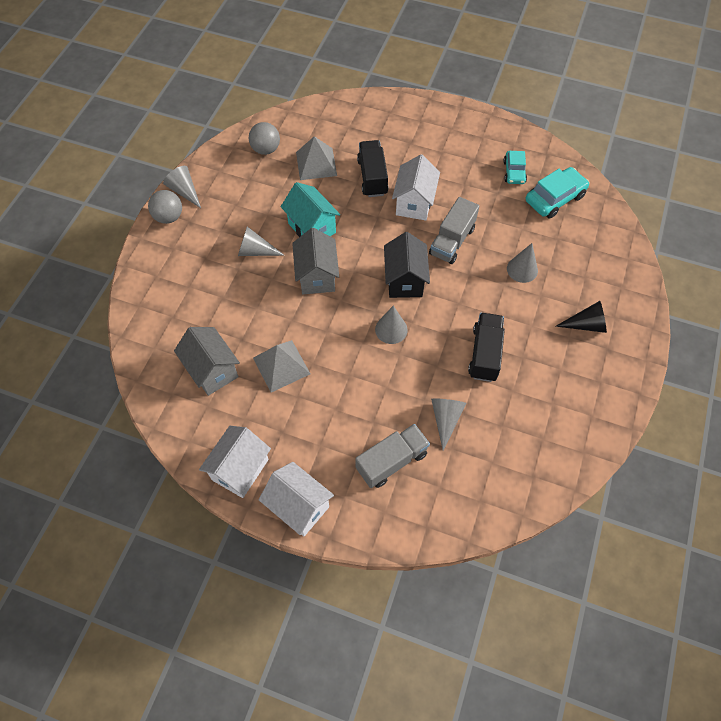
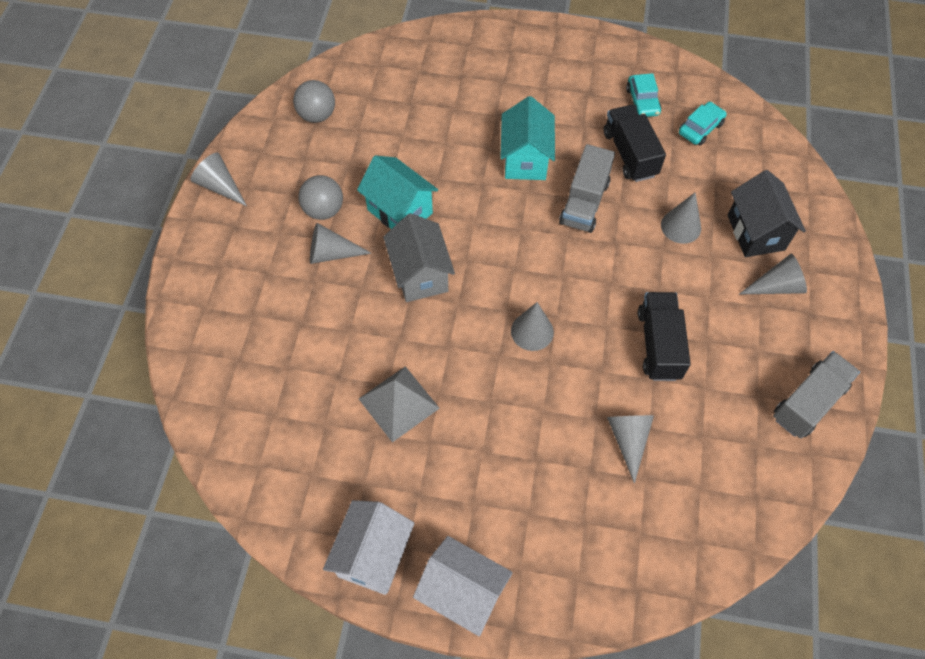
camera: 10 degrees left, 0 degrees up
grey ball [148,190,182,224] -> grey ball moved to [298,175,343,220]
grey house [174,327,240,396] -> none
grey pyramid [296,136,337,180] -> none
grey truck [355,424,430,488] -> grey truck moved to [773,351,860,439]
black truck [357,140,388,197] -> black truck moved to [604,105,666,182]
black house [384,232,430,298] -> black house moved to [728,170,806,257]
white house [392,154,440,220] -> turquoise house [500,96,555,180]
turquoise car [526,167,589,219] -> turquoise car [679,102,727,146], size x0.64
black cone [555,301,607,333] -> grey cone [739,253,807,294]

